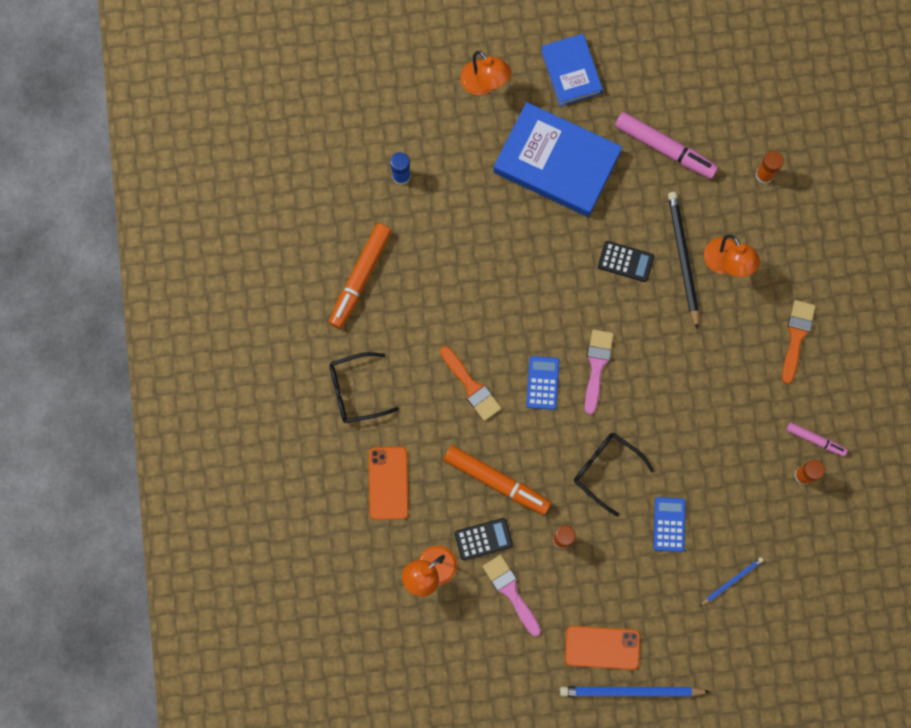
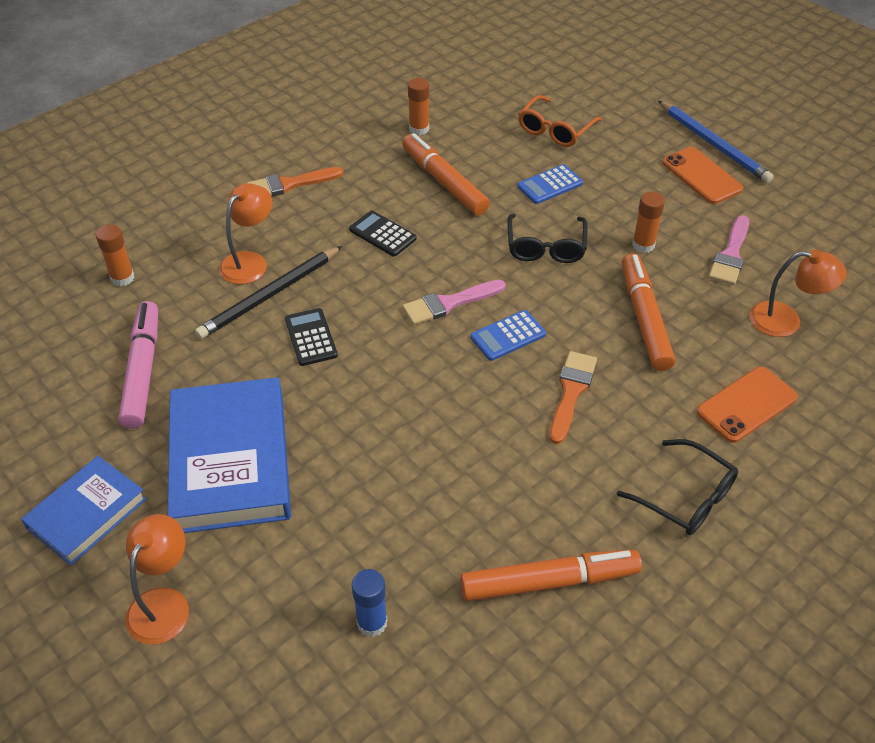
camera: 125 degrees left, 30 degrees down
black calculator [455,518,513,560] -> black calculator moved to [349,211,417,257]
blue pencil [700,557,764,606] -> orange glasses [518,95,602,147]
pink marker [786,422,848,457] -> none
none -> orange marker [402,133,490,215]

